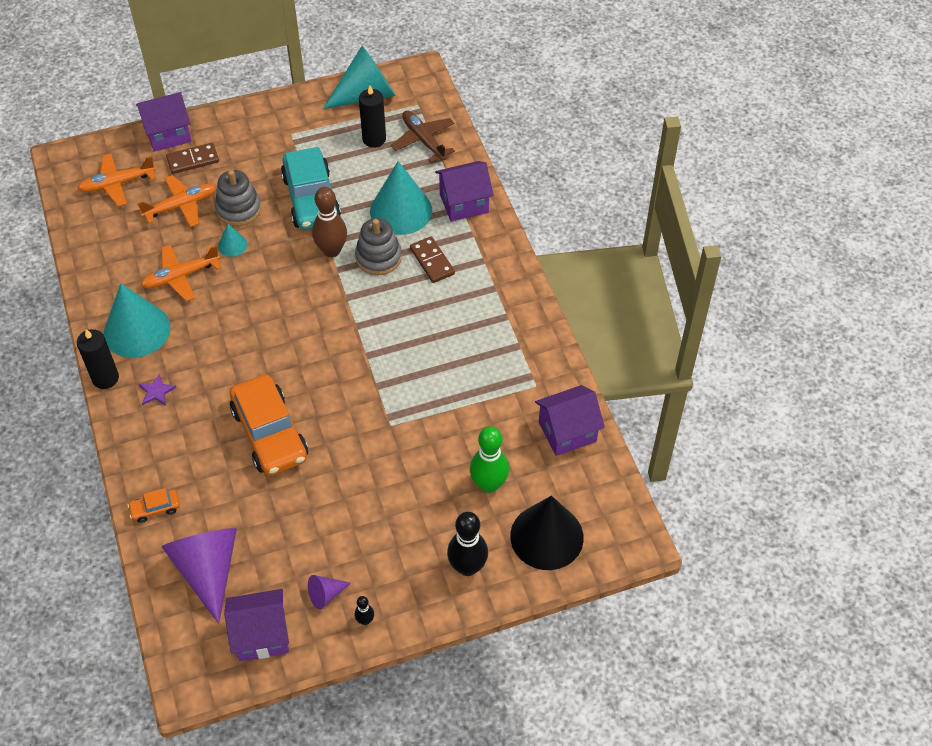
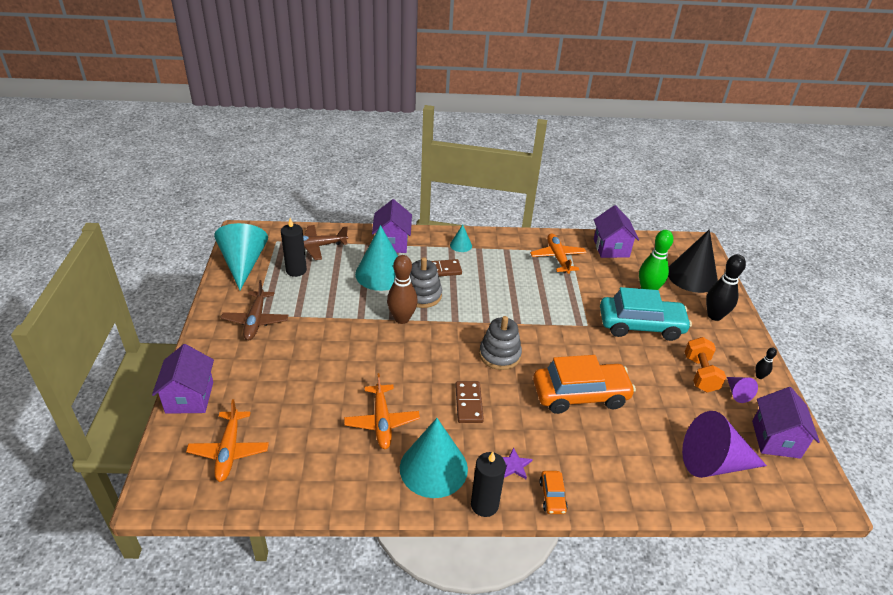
camera: 75 degrees left, 15 degrees down
orange car [127,488,180,523] -> orange car moved to [539,471,568,514]
orange plane [137,175,216,227] -> orange plane moved to [530,233,587,274]
brown domino [166,143,219,174] -> brown domino moved to [455,381,484,423]
grey stacking toy [215,170,261,226] -> grey stacking toy moved to [479,316,522,370]
turquoise cone [218,224,247,257] -> turquoise cone moved to [450,225,472,252]
turquoise car [281,147,341,230] -> turquoise car moved to [600,287,692,341]
none -> brown plane [221,280,289,340]
none -> orange dumbbell [685,337,726,393]

